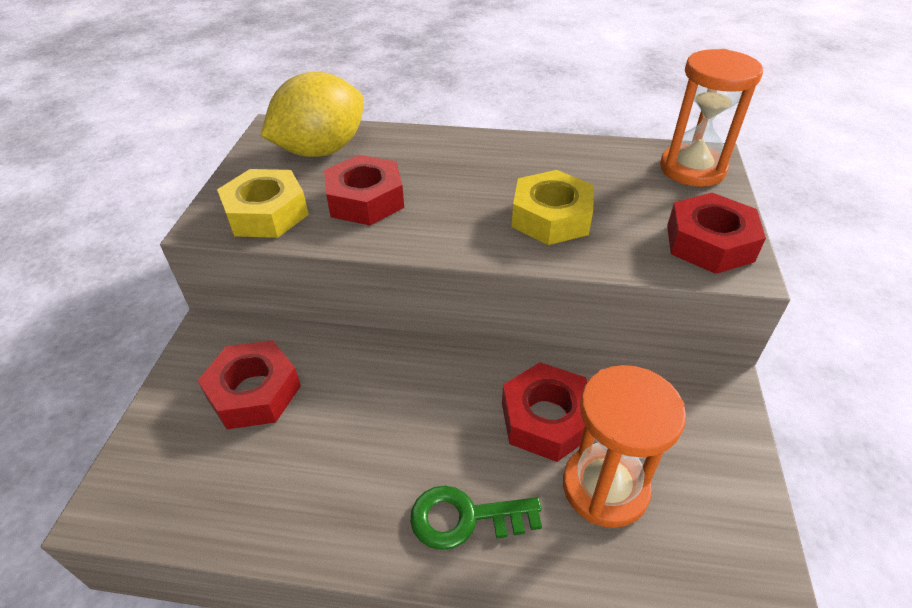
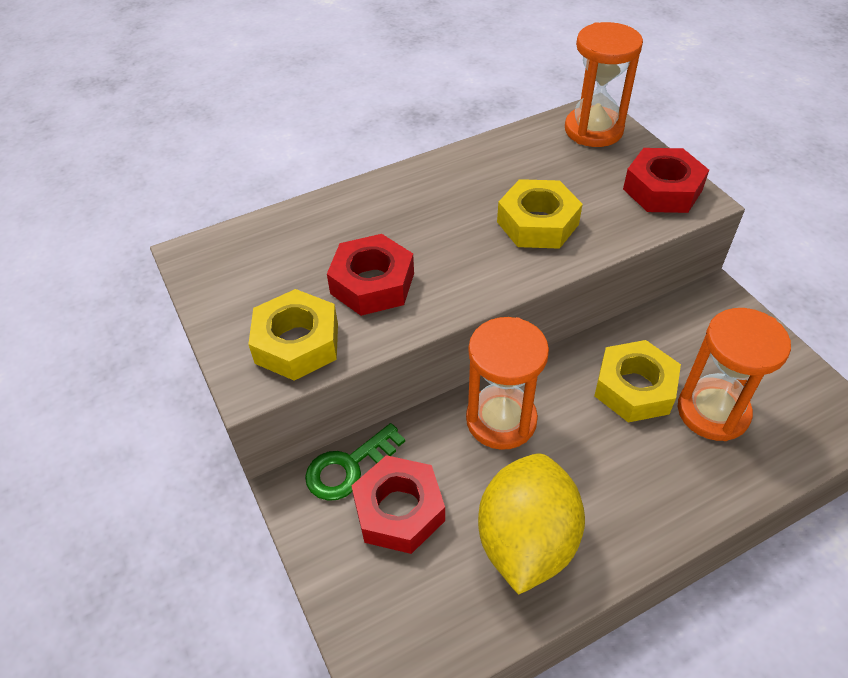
camera: 35 degrees left, 5 degrees up
yellow lemon [261,72,364,157] -> yellow lemon moved to [478,453,585,595]
green key [410,486,542,550] -> green key moved to [305,423,405,501]
red nut [502,362,587,462] -> yellow nut [594,340,681,422]
none -> orange hourglass [466,317,549,450]

